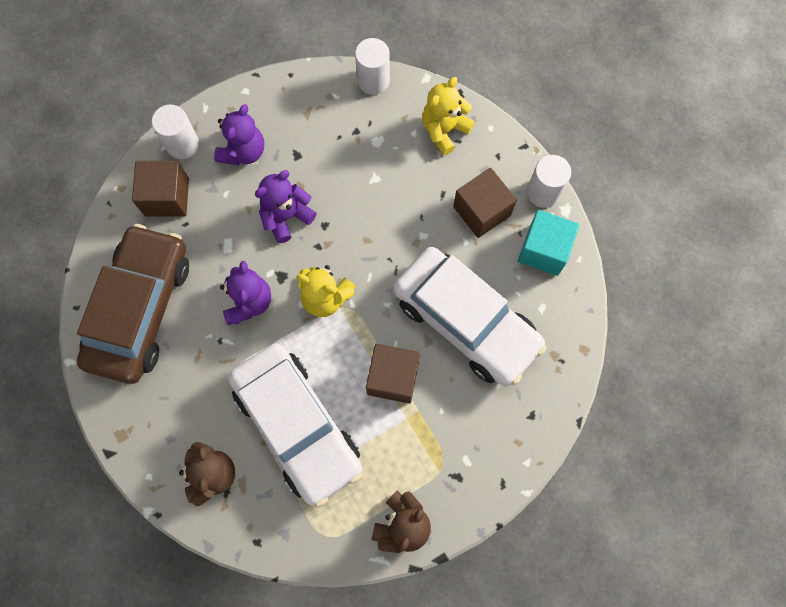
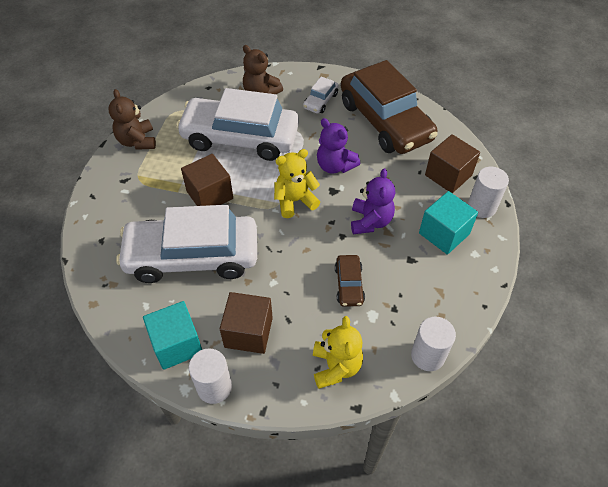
camera: 135 degrees right, 20 degrees down
purple teddy bear [214,104,264,165] -> turquoise cube [419,191,478,255]
none -> white car [303,76,339,113]
none -> brown car [335,255,365,307]

